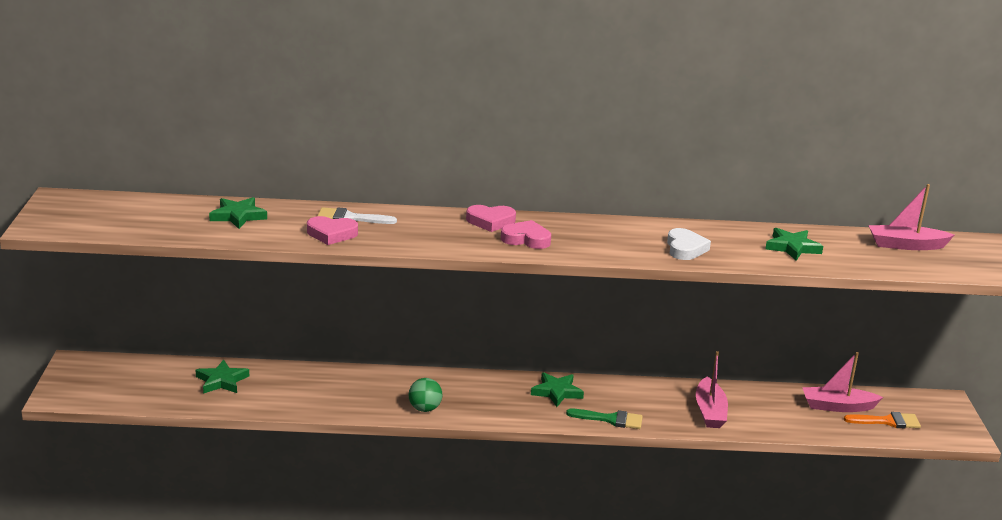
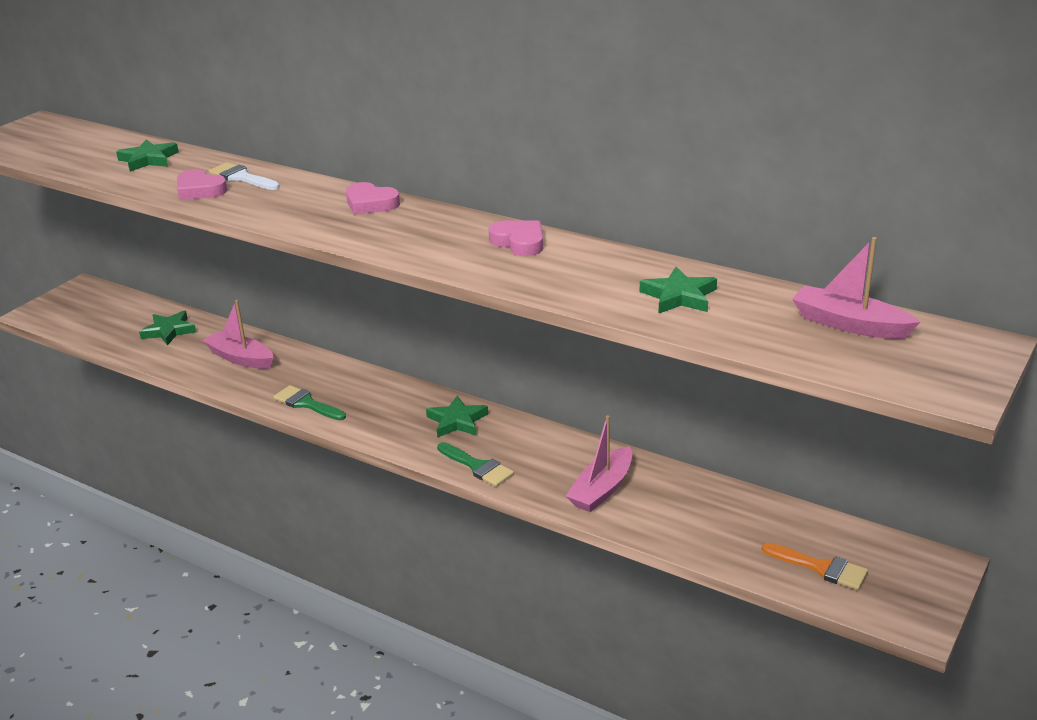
camera: 35 degrees right, 5 degrees up
green ball [408,378,443,412] -> green brush [273,385,346,420]
pink heart [501,220,551,249] -> pink heart moved to [489,220,543,256]
white heart [667,228,711,260] -> none
pink boat [802,352,883,412] -> pink boat moved to [203,300,274,369]

